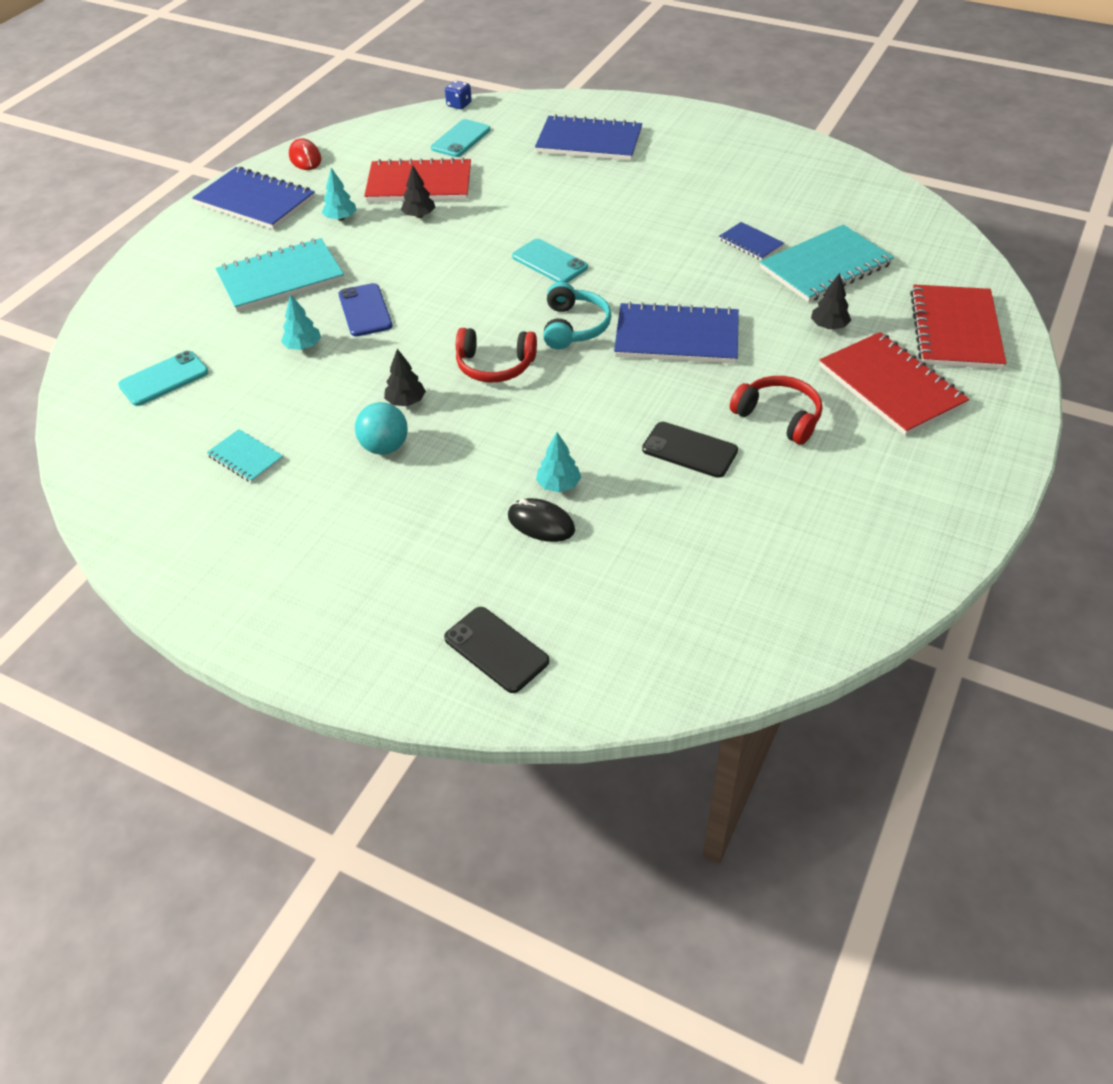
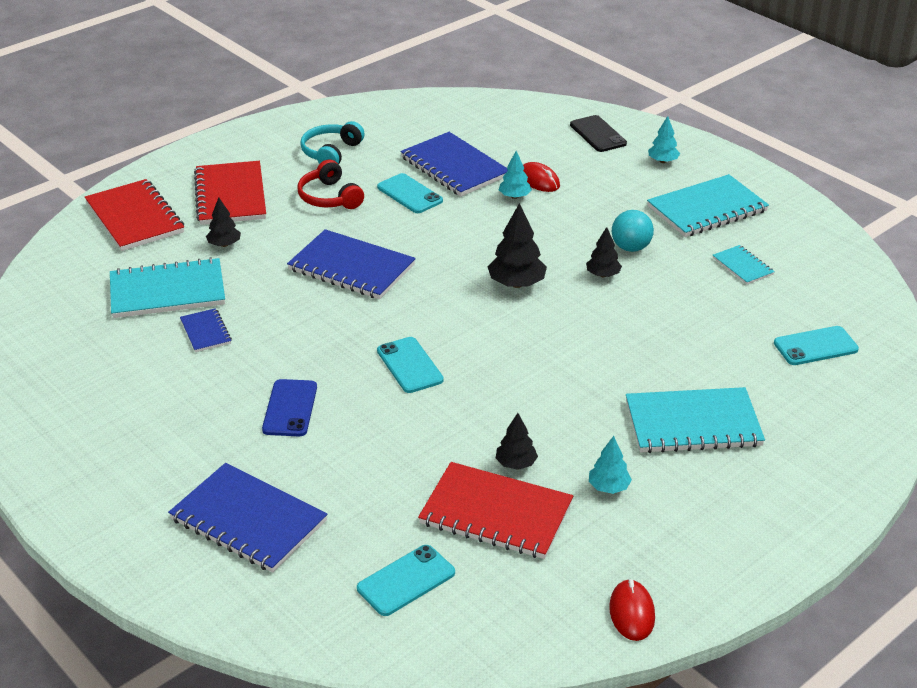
camera: 160 degrees left, 10 degrees down
blue notebook [192,166,315,230] -> blue notebook moved to [400,132,508,197]
turquoise tree [281,294,321,350] -> turquoise tree moved to [648,116,680,163]
blue phone [339,283,392,336] -> blue phone moved to [262,379,317,436]
blue dice [445,80,472,109] -> none
red headphones [456,328,537,382] -> black tree [487,203,547,288]
black mouse [508,498,575,542] -> red mouse [523,162,560,192]
turquoise headphones [543,282,612,349] -> turquoise headphones moved to [300,121,365,164]
black phone [642,422,738,478] -> turquoise phone [377,173,443,213]
red notebook [910,285,1006,369] -> red notebook turned 60 degrees counterclockwise [85,179,184,251]
none -> turquoise notebook [647,174,769,237]

